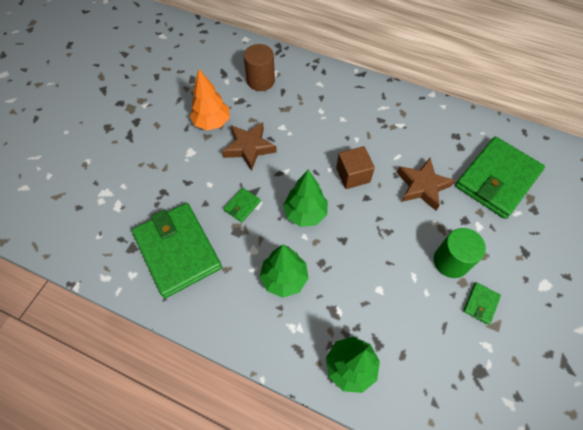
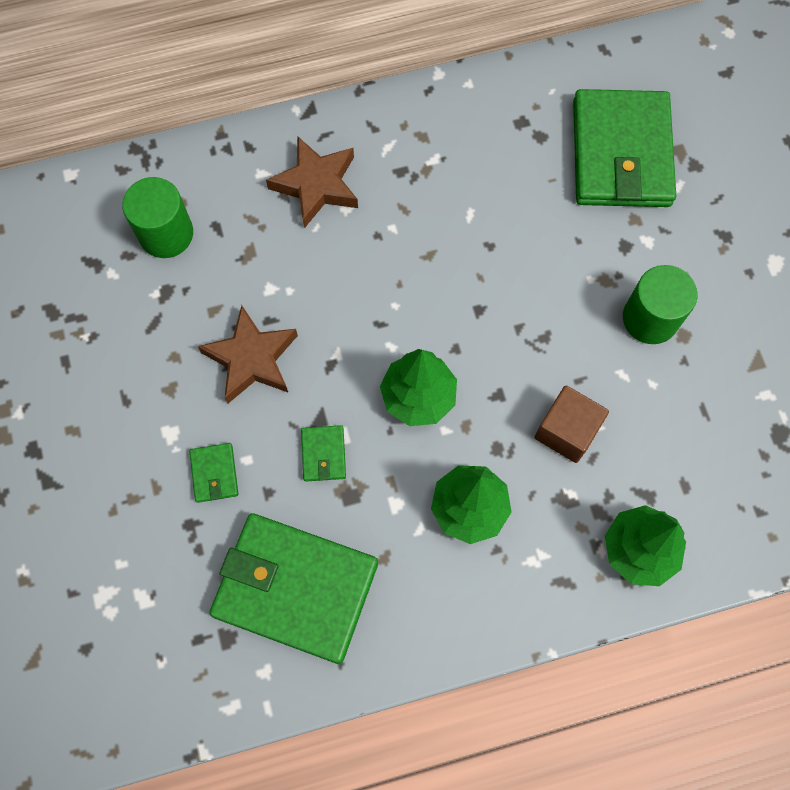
camera: 40 degrees left, 10 degrees up
orange tree [190,69,230,130] -> none
brown cylinder [244,44,275,91] -> green cylinder [122,177,193,258]
brown cube [336,146,375,189] -> brown cube moved to [535,385,609,463]
brown star [397,158,455,211] -> brown star moved to [266,136,358,229]
green wallet [463,282,501,325] -> green wallet moved to [190,443,238,503]

